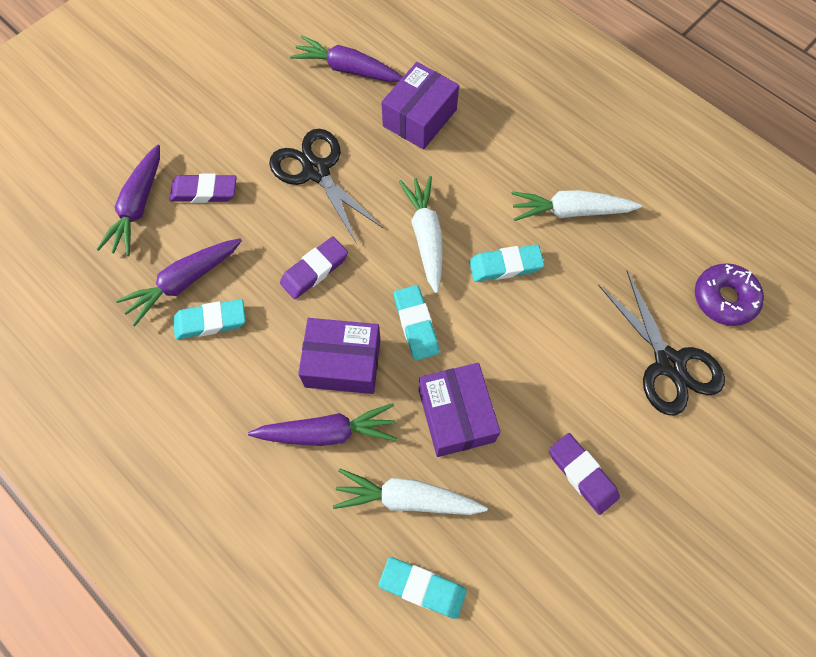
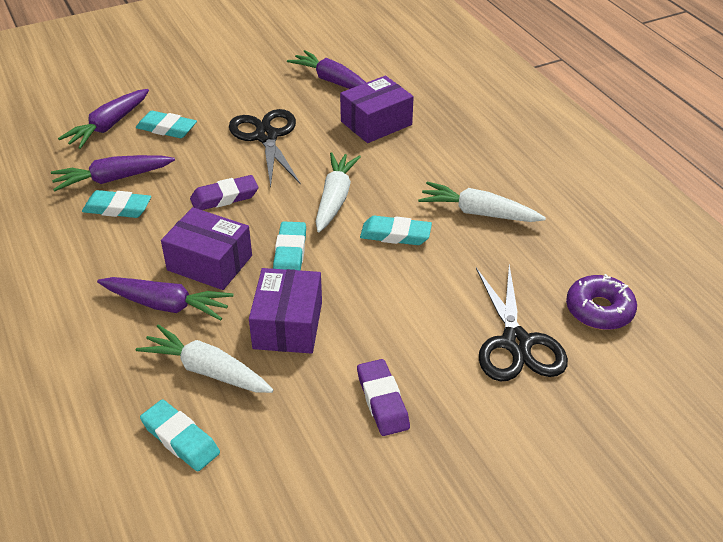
camera: 20 degrees right, 25 degrees down
purple eraser [170,174,237,203] -> turquoise eraser [136,111,197,138]

